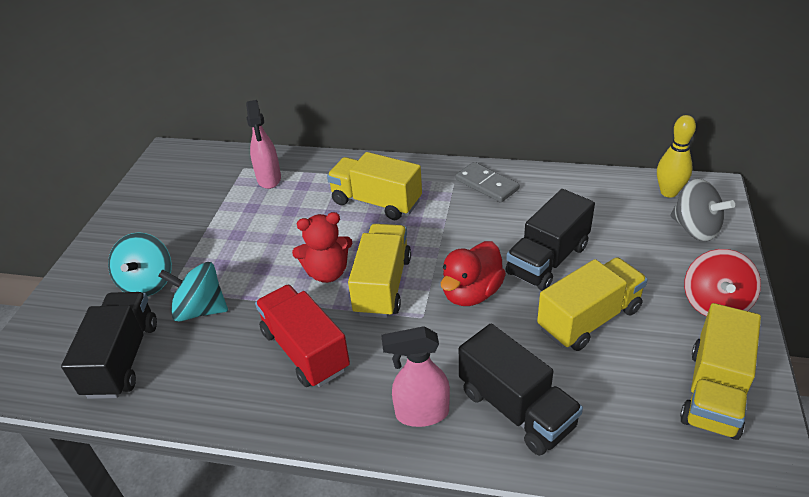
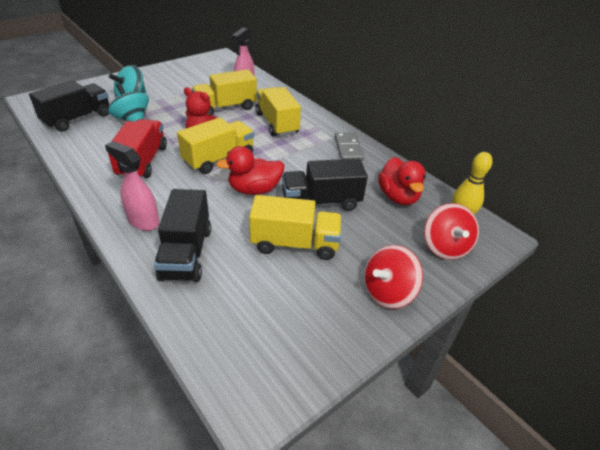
camera: 35 degrees right, 0 degrees up
grey spinning top [670,178,735,241] -> red spinning top [424,203,479,260]
yellow truck [680,303,761,440] -> yellow truck moved to [192,69,257,116]
none -> red duck [378,157,426,205]

